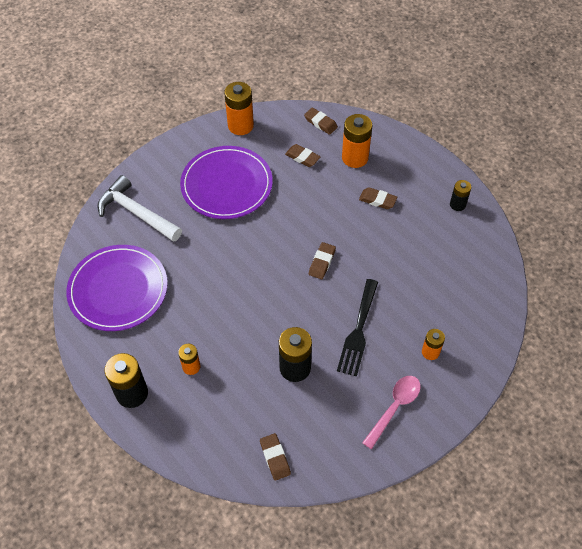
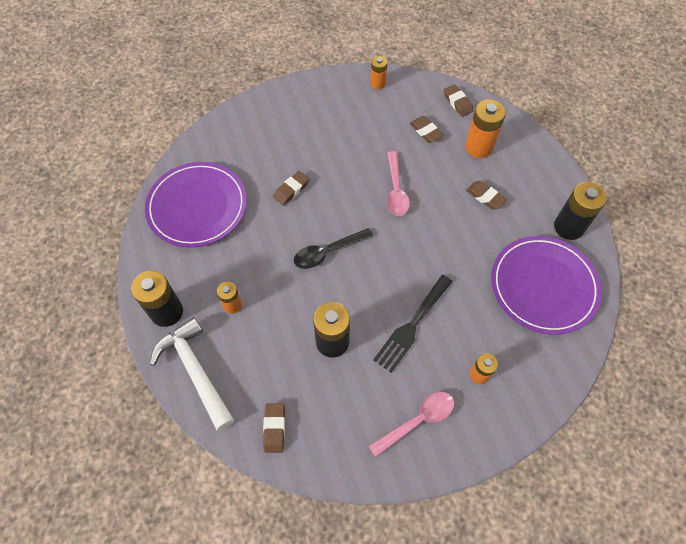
camera: 20 degrees right, 5 degrees up
white hammer [97,175,182,242] -> white hammer moved to [150,317,234,431]
purple plate [180,146,273,219] -> purple plate moved to [491,236,602,335]
orange battery [224,82,254,135] -> orange battery [370,56,388,89], size x0.58
brown eraser [309,242,336,279] -> brown eraser moved to [273,171,309,206]
black battery [450,180,471,211] -> black battery [554,182,607,240], size x1.72
none -> black spoon [294,228,373,269]
none -> pink spoon [387,151,410,216]

